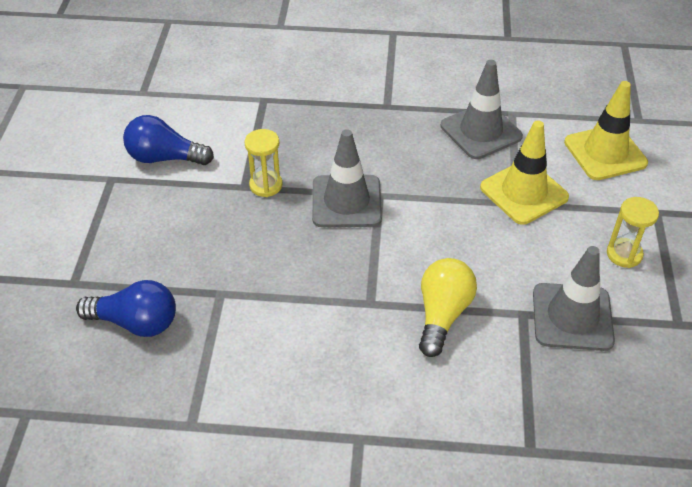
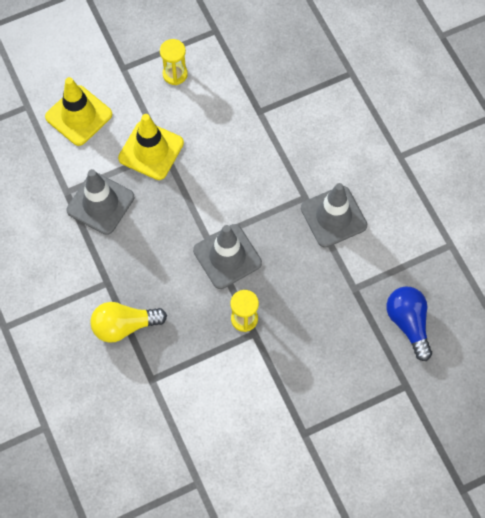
camera: 120 degrees left, 20 degrees up
blue light bulb [123,115,214,165] -> none
yellow light bulb [419,258,477,357] -> yellow light bulb moved to [90,302,167,343]
grey traffic cone [533,246,615,351] -> grey traffic cone moved to [301,183,367,248]

